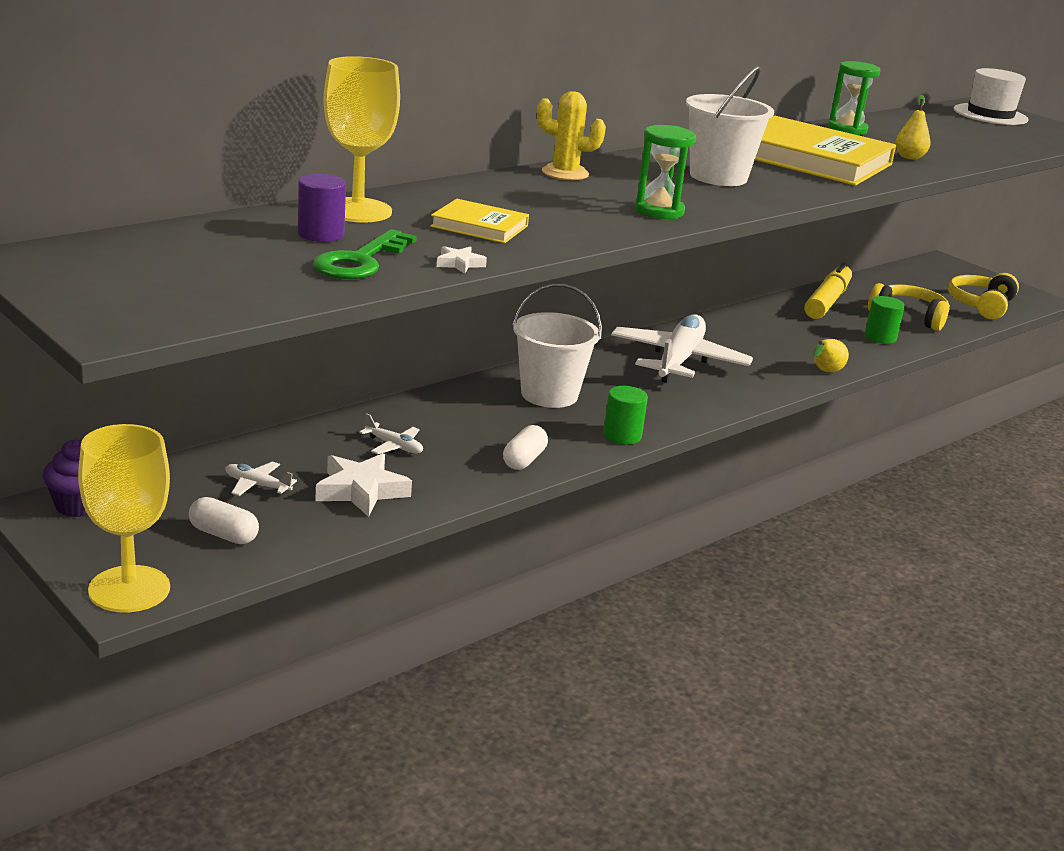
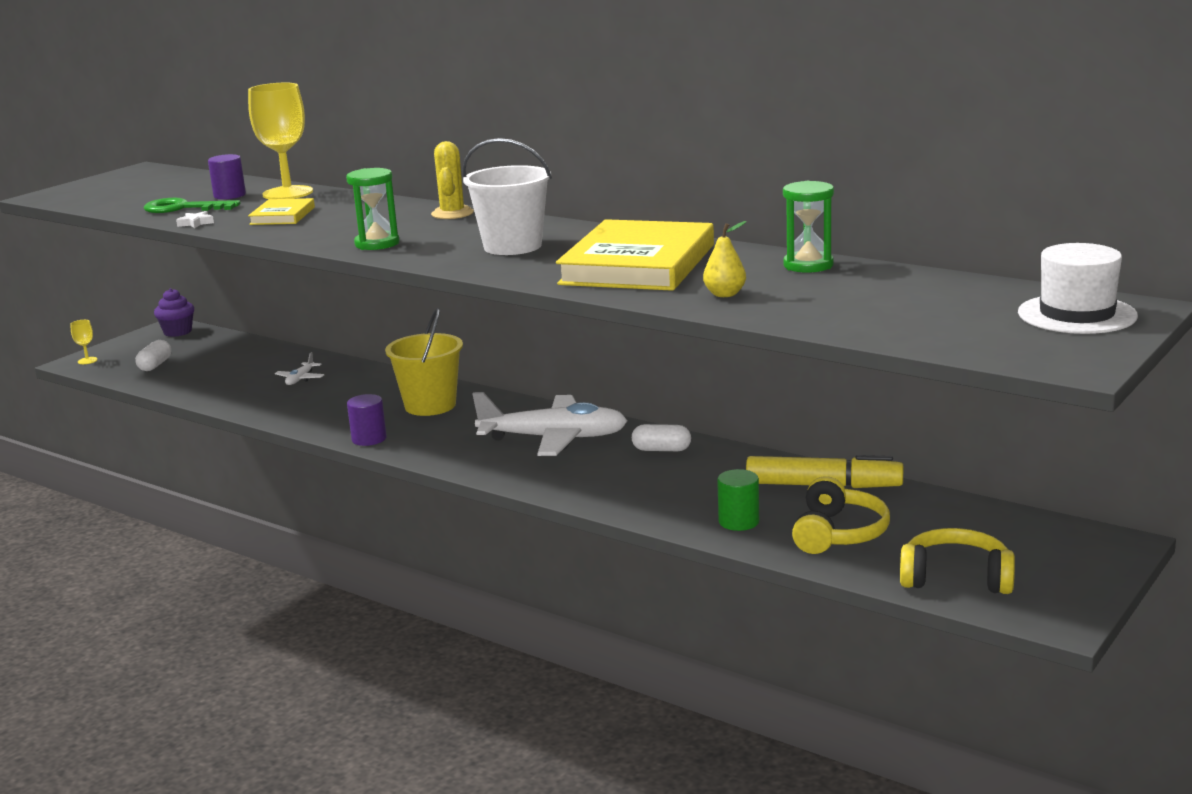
camera: 80 degrees right, 5 degrees down
yellow goblet [78,424,170,612] -> yellow goblet [70,320,98,364], size x0.41
white plane [225,461,297,496] -> none
white star [315,453,412,517] -> none
white capsule [503,425,548,470] -> white capsule moved to [632,424,691,451]
white bucket [512,284,602,408] -> yellow bucket [385,308,463,416]
green cylinder [603,386,648,445] -> purple cylinder [347,394,387,446]
yellow pear [813,339,849,372] -> none

